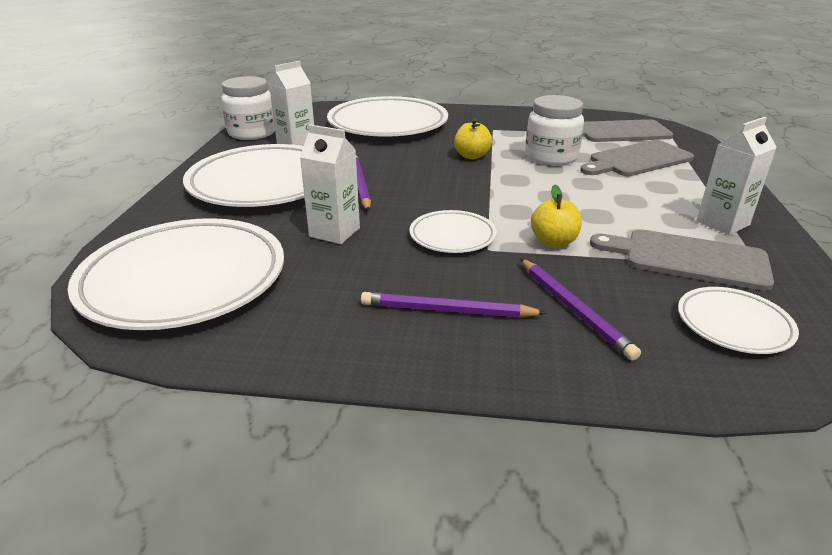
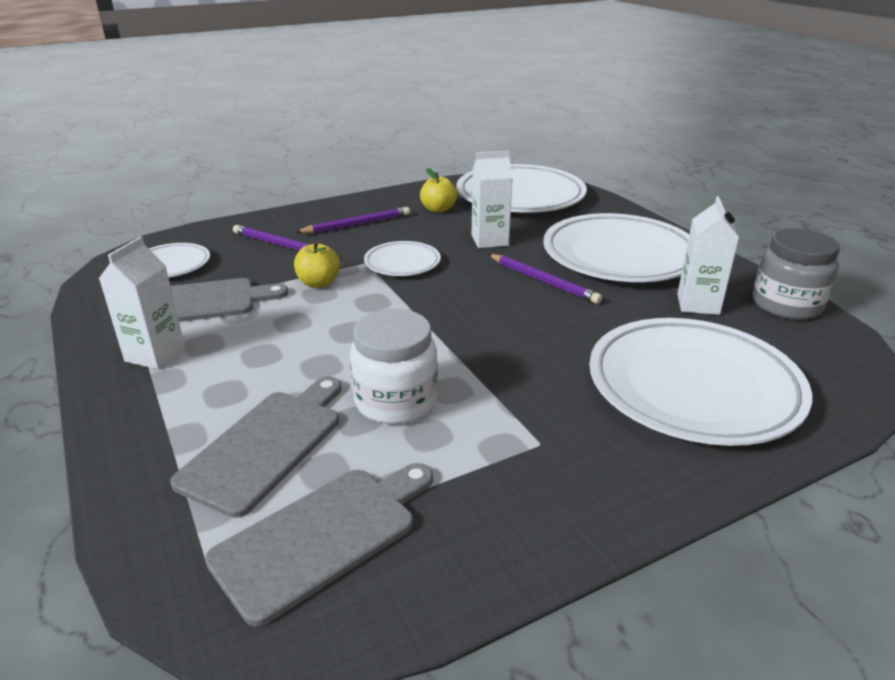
camera: 145 degrees right, 0 degrees up
white jar [221,76,275,140] -> grey jar [753,228,840,320]
yellow apple [454,119,492,159] -> yellow apple moved to [420,168,457,213]

